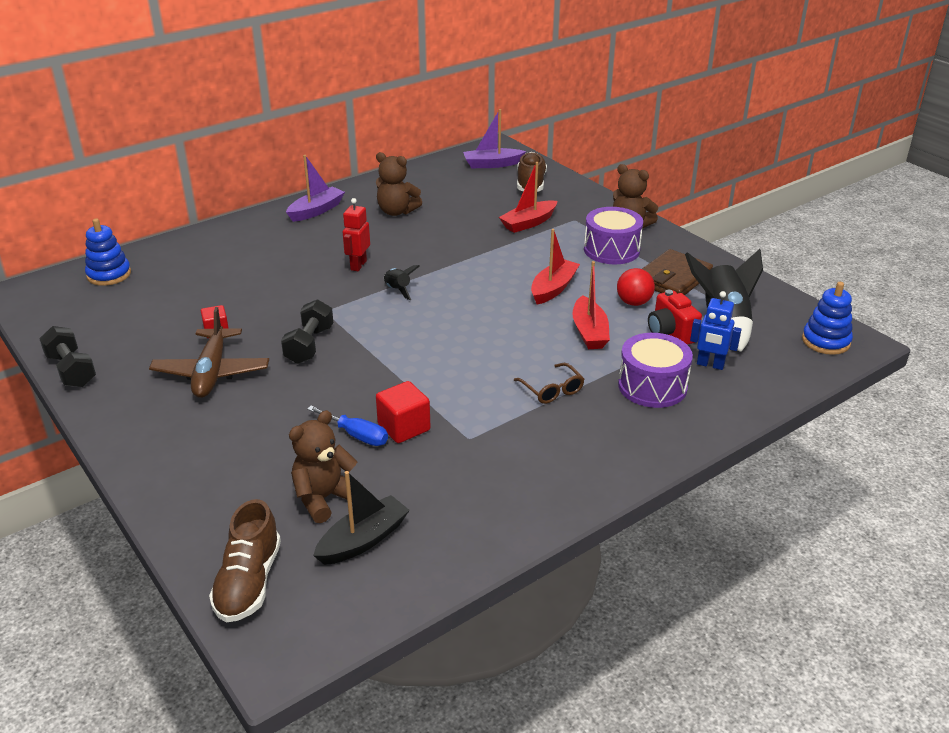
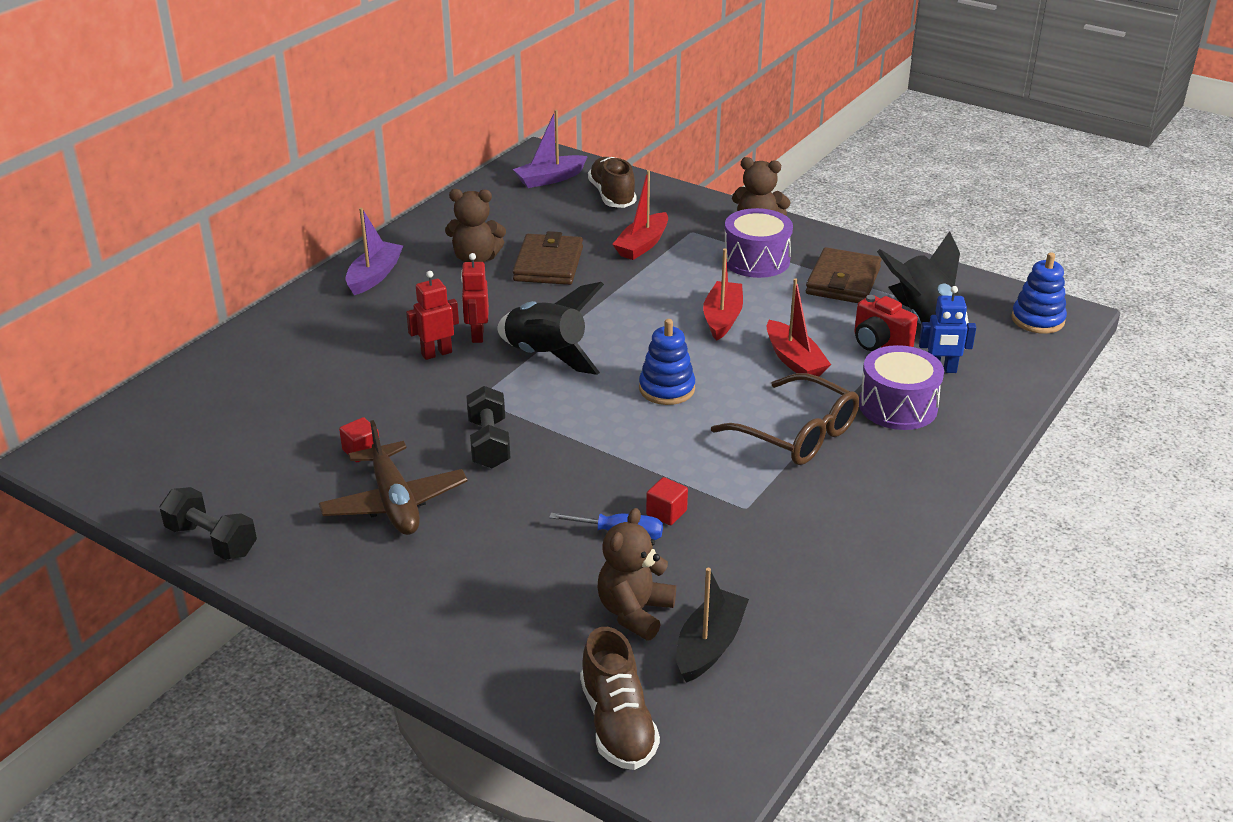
camera: 20 degrees left, 0 degrees up
blue stacking toy [85,218,131,286] -> blue stacking toy moved to [639,319,695,405]
red cube [376,381,431,443] -> red cube [646,477,688,525], size x0.65
black rocket [384,265,420,300] -> black rocket [497,282,604,375], size x2.05
brown glasses [514,363,584,404] -> brown glasses [711,373,859,465], size x1.81
red ball [617,268,655,306] -> none
none -> red robot [406,271,459,360]
none -> brown wallet [513,231,583,285]

